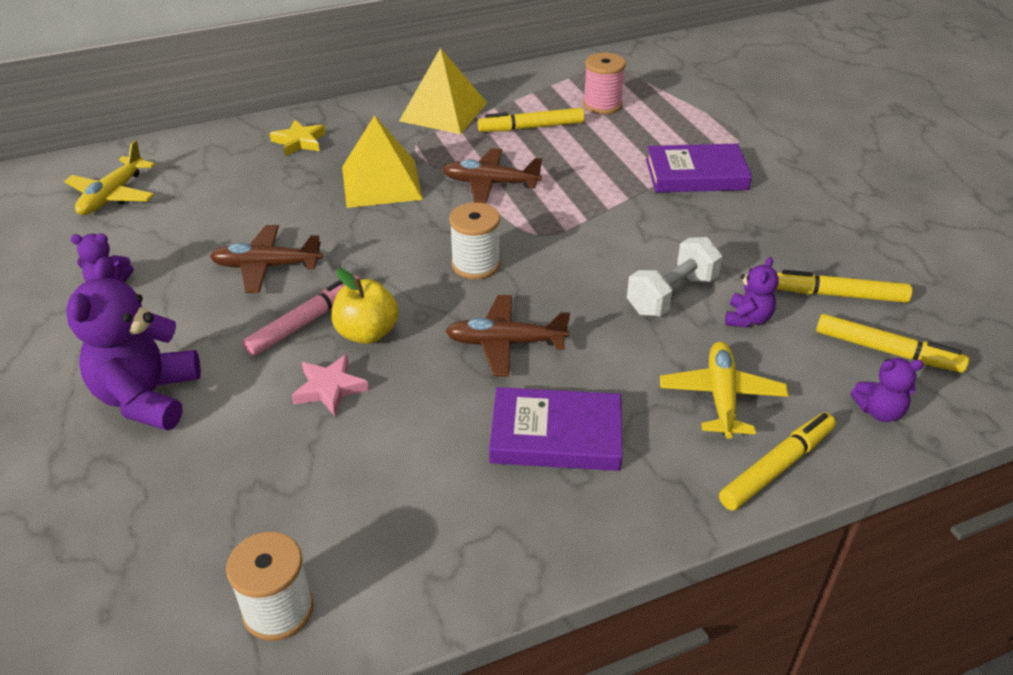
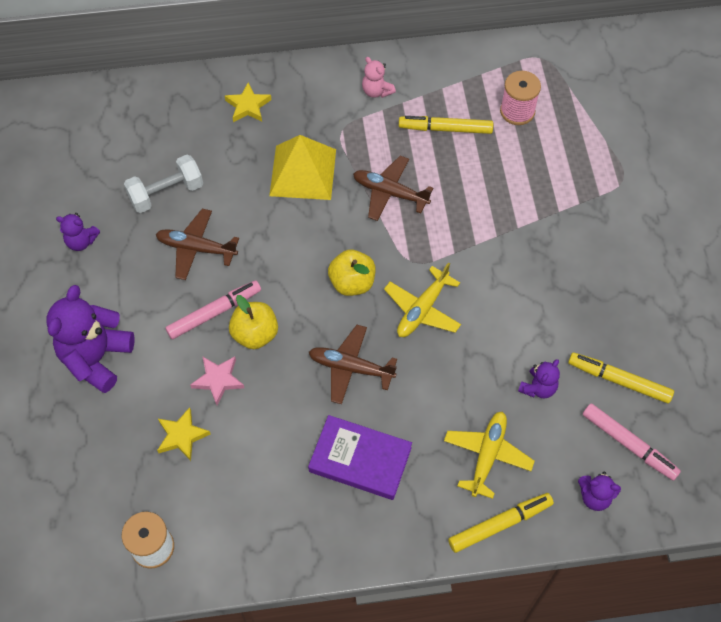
camera: 15 degrees right, 20 degrees up
yellow plane [64,140,155,215] -> yellow plane moved to [384,262,461,337]
yellow pyramid [399,48,487,134] -> pink teddy bear [362,57,396,98]
white spool [449,202,500,279] -> yellow apple [328,250,376,296]
white dumbbell [627,237,722,316] -> white dumbbell moved to [124,155,203,213]
purple book [646,144,752,193] -> none
yellow marker [816,314,969,373] -> pink marker [583,404,681,481]
none -> yellow star [157,407,211,461]

